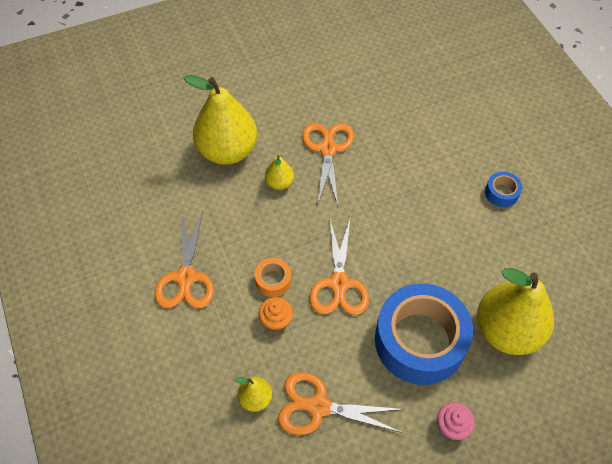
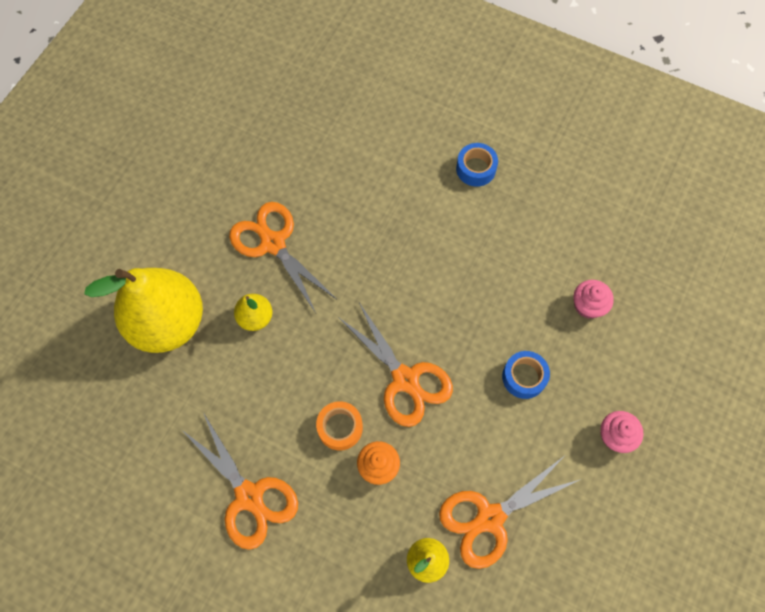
camera: 40 degrees left, 10 degrees up
blue tape [375,283,473,385] -> blue tape [502,351,550,399], size x0.42
yellow pear [477,268,554,355] -> pink cupcake [573,280,614,319]

